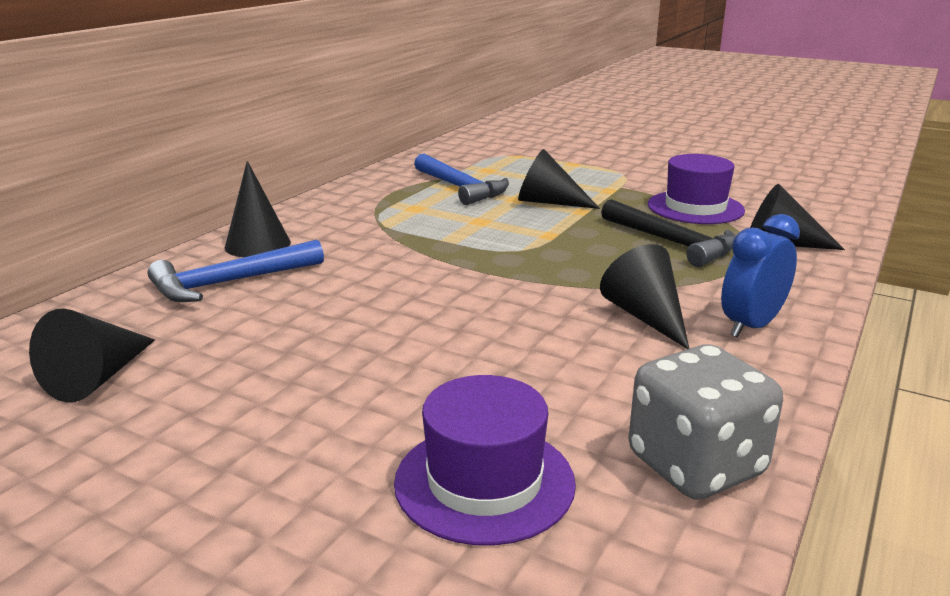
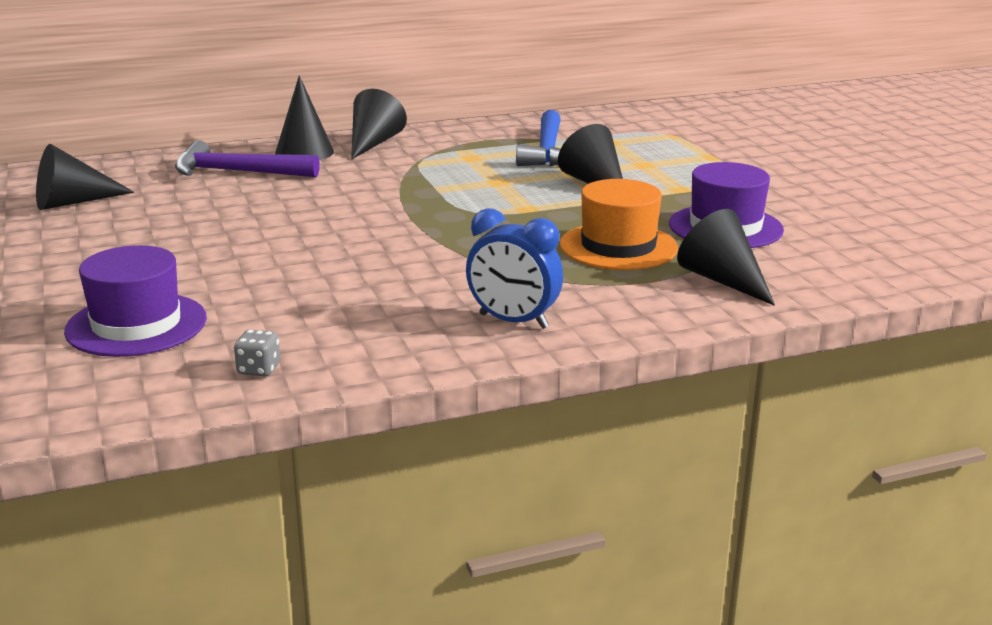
camera: 40 degrees right, 0 degrees up
blue hammer [148,240,324,302] -> purple hammer [175,140,320,177]
black cone [600,244,689,349] -> black cone moved to [351,89,407,159]
black hammer [601,199,735,267] -> orange hat [560,179,678,270]
grey dice [629,344,783,500] -> grey dice [234,330,280,377], size x0.40
blue clock [721,214,800,337] -> blue clock turned 150 degrees counterclockwise [466,208,563,329]

